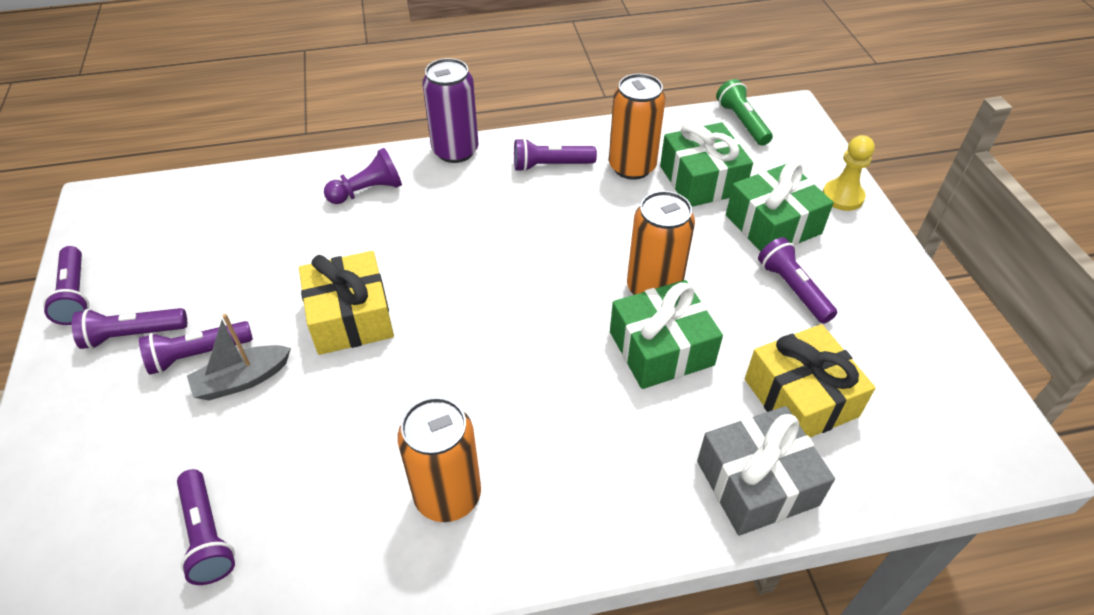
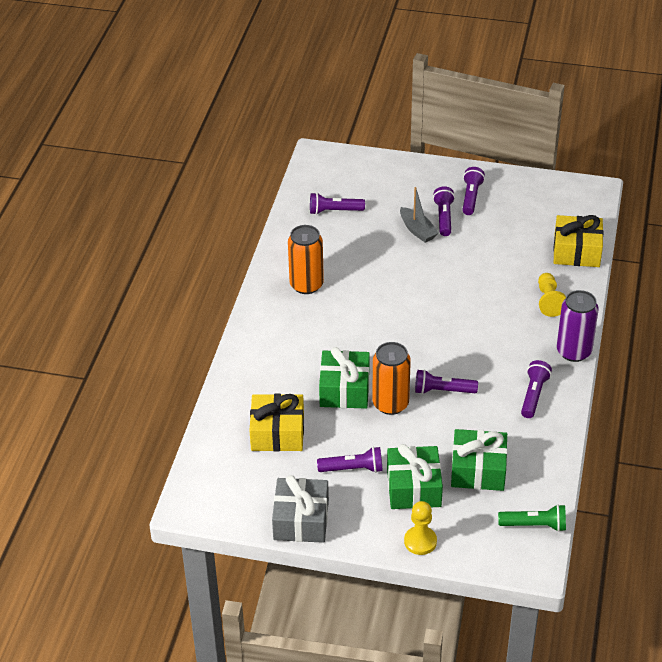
camera: 115 degrees right, 5 degrees down
purple flashlight [43,246,89,325] -> purple flashlight moved to [415,369,478,394]
grey boat [187,314,291,400] -> grey boat turned 150 degrees clockwise [400,187,439,243]
yellow gift [299,251,394,355] -> yellow gift moved to [553,215,604,267]
purple pawn [324,148,402,204] -> yellow pawn [538,273,566,317]
orange can [609,73,666,180] -> none
grey gift [697,406,835,536] -> grey gift moved to [272,475,329,543]

